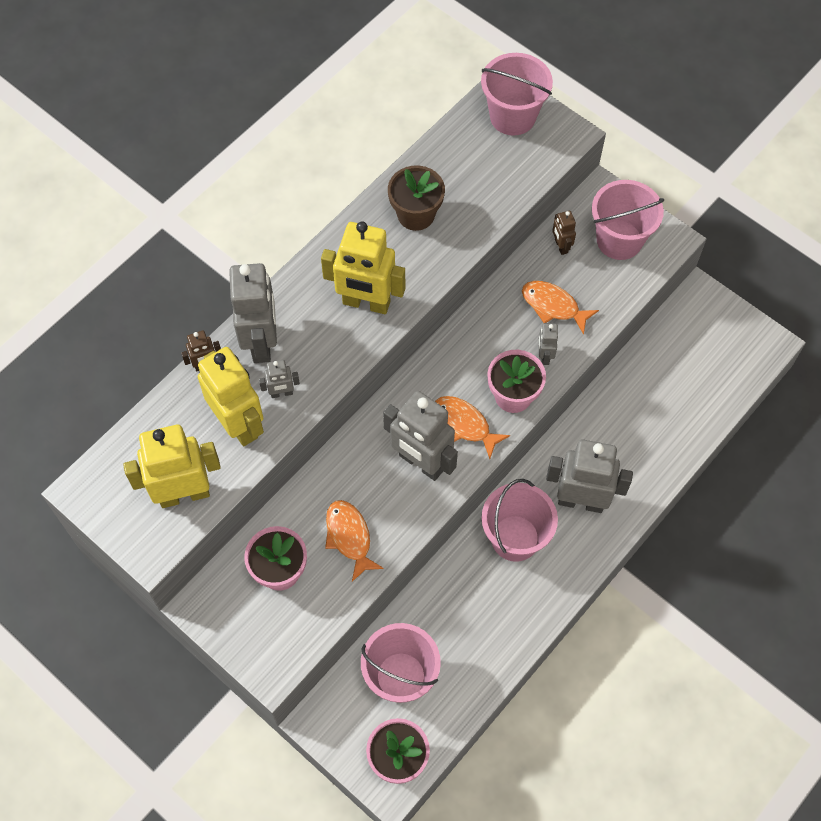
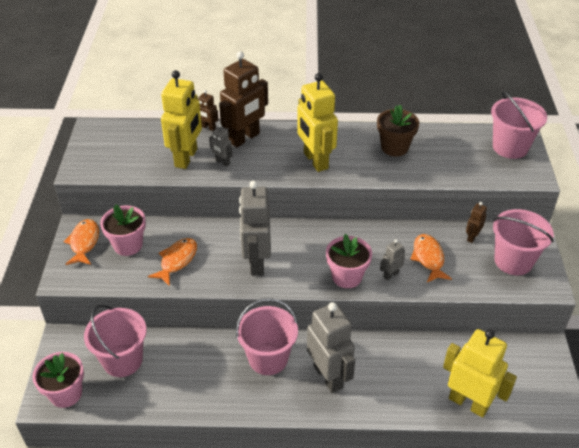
camera: 50 degrees right, 20 degrees down
yellow robot [123,425,221,508] -> yellow robot moved to [443,329,517,417]
grey robot [229,263,277,363] -> brown robot [219,51,268,147]
orange fish [435,396,510,459] -> orange fish moved to [63,219,99,265]

